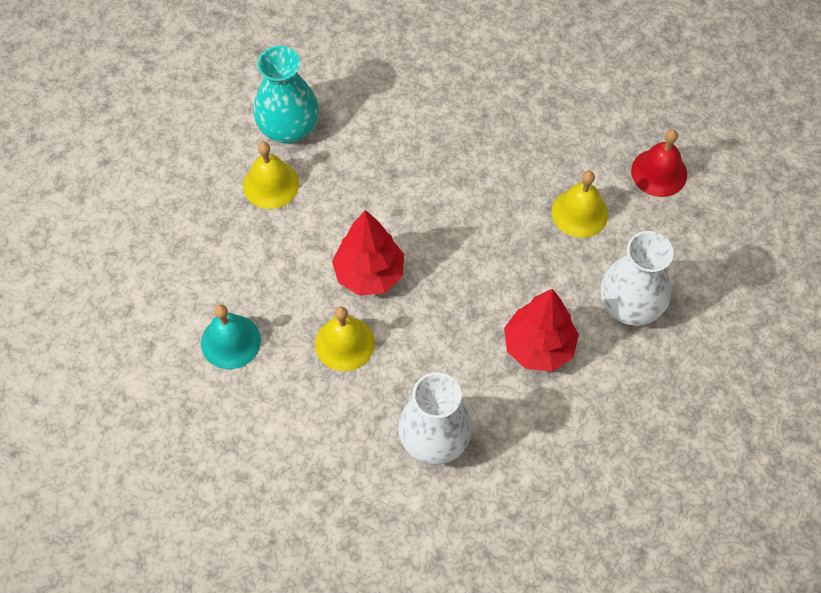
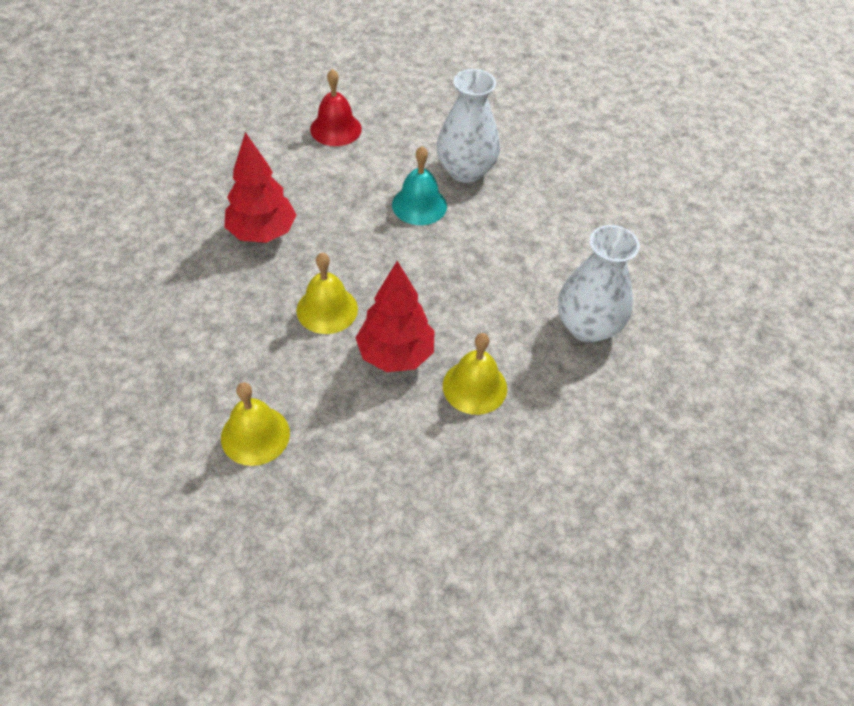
camera: 85 degrees left, 10 degrees down
turquoise bell [201,305,261,369] -> turquoise bell moved to [392,146,447,225]
turquoise vase [253,46,319,144] -> none
red tree [504,289,579,372] -> red tree moved to [225,132,296,243]
yellow bell [551,171,608,238] -> yellow bell moved to [296,253,358,334]

